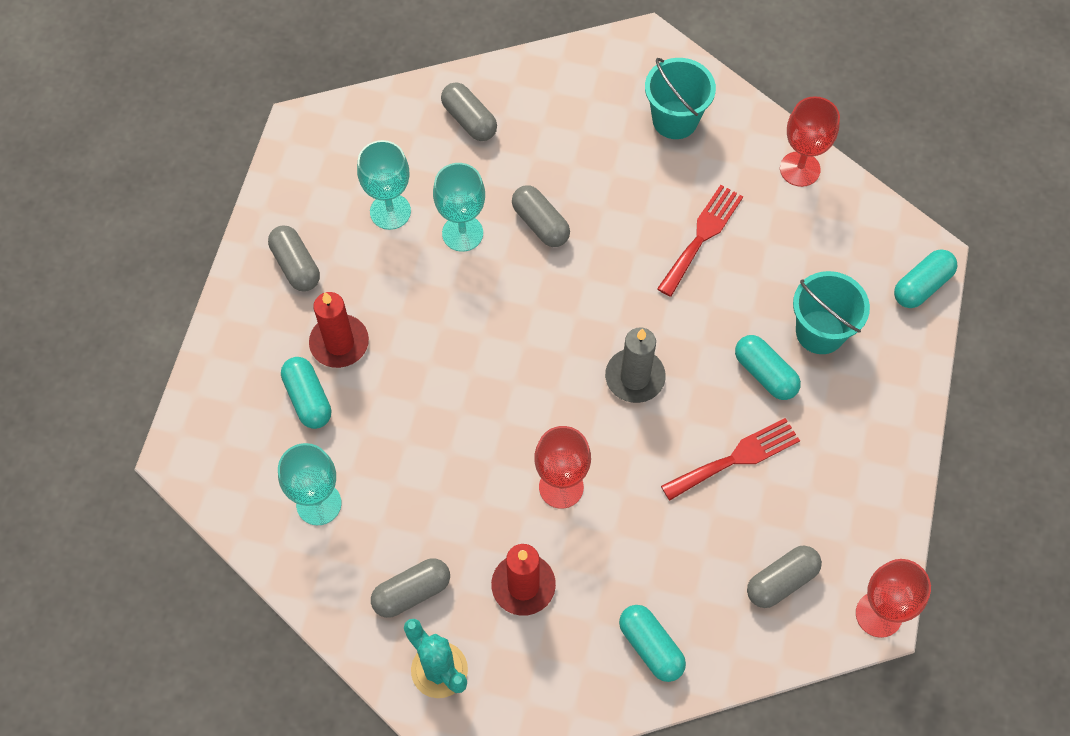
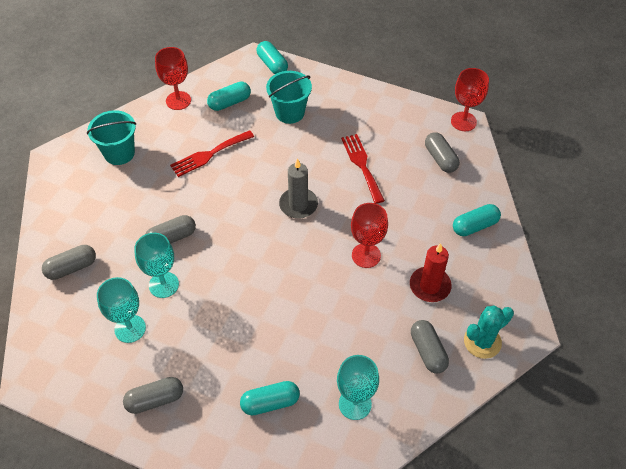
camera: 80 degrees left, 10 degrees down
red candle [309,292,369,368] -> none
red fork [657,185,743,297] -> red fork turned 75 degrees counterclockwise [170,130,254,177]
turquoise capsule [735,335,801,400] -> turquoise capsule moved to [207,82,251,111]

